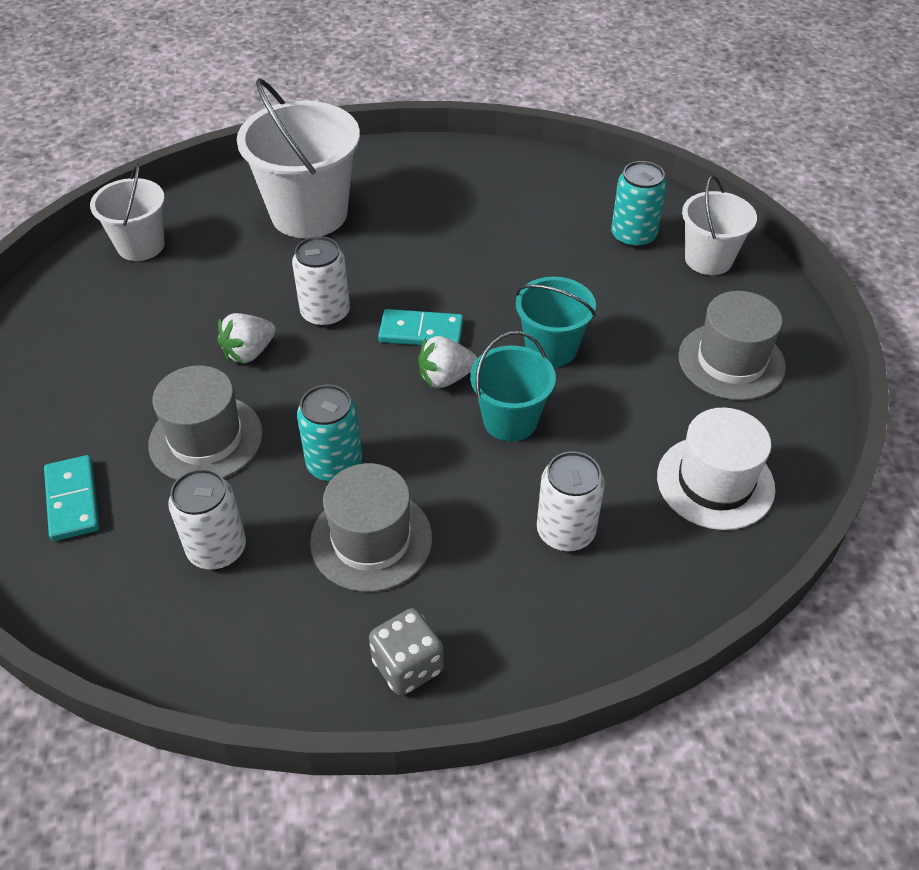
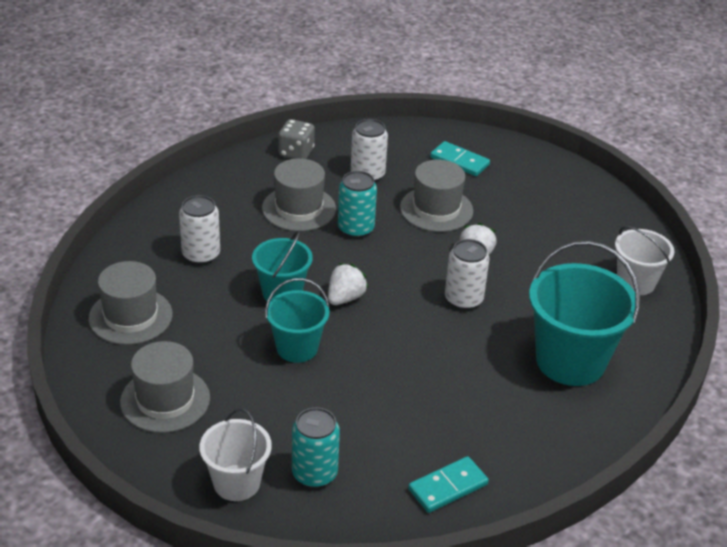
camera: 140 degrees right, 10 degrees down
white bucket [237,78,360,238] -> turquoise bucket [529,241,640,386]
grey dice [369,608,444,696] -> grey dice moved to [278,119,315,159]
turquoise domino [378,309,463,345] -> turquoise domino moved to [408,456,489,513]
white hat [657,408,775,530] -> grey hat [89,261,173,345]

